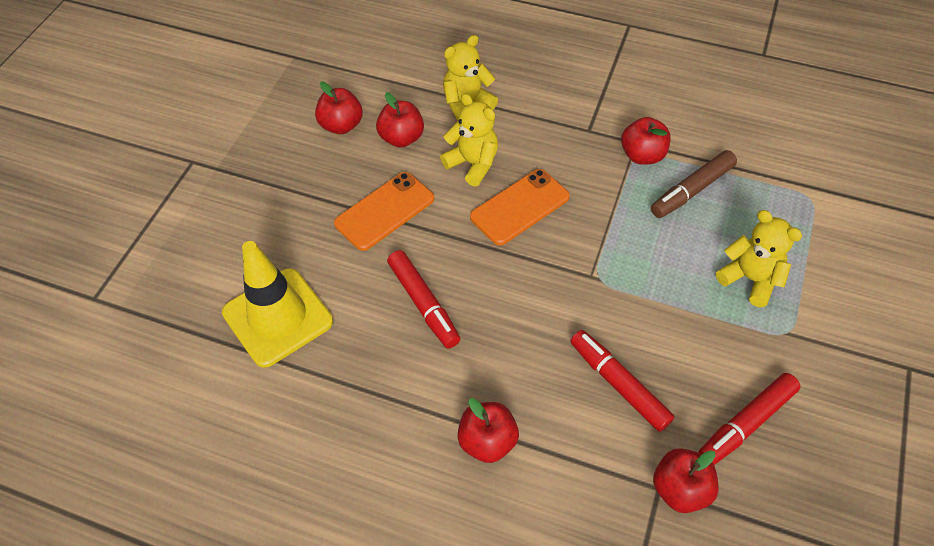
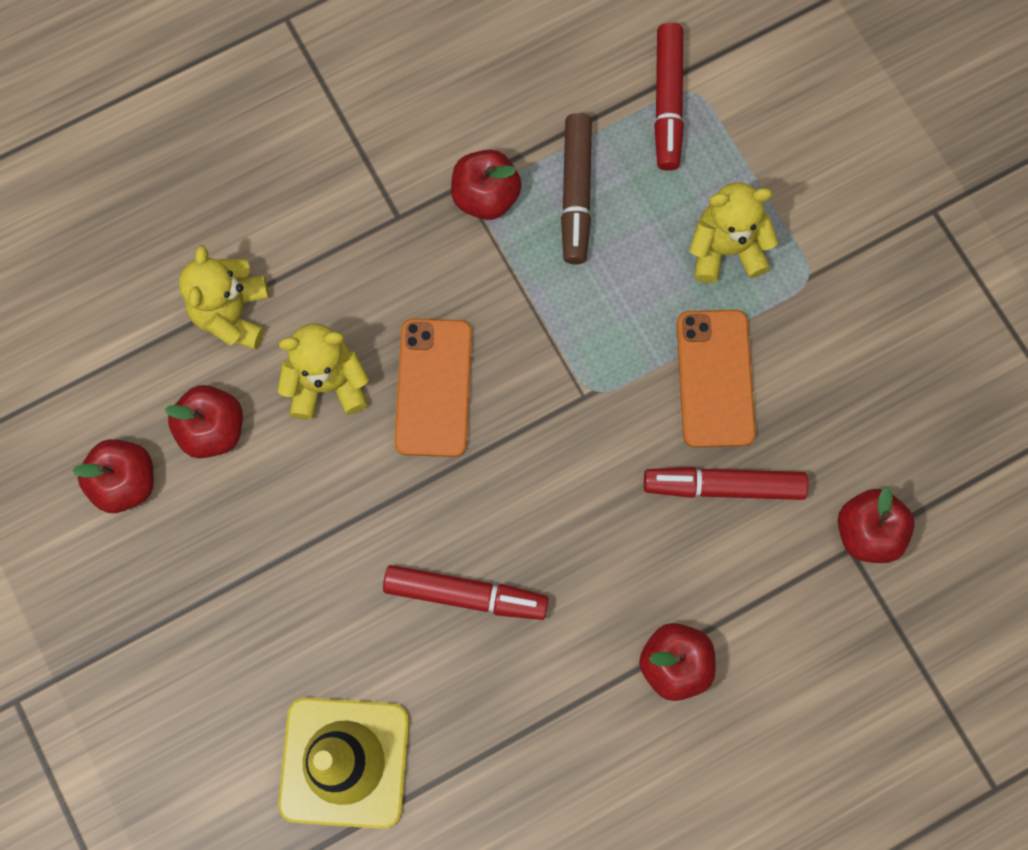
camera: 50 degrees left, 20 degrees up
orange phone [334,172,434,251] -> orange phone moved to [677,310,756,448]
red marker [698,373,801,465] -> red marker moved to [654,23,684,171]

